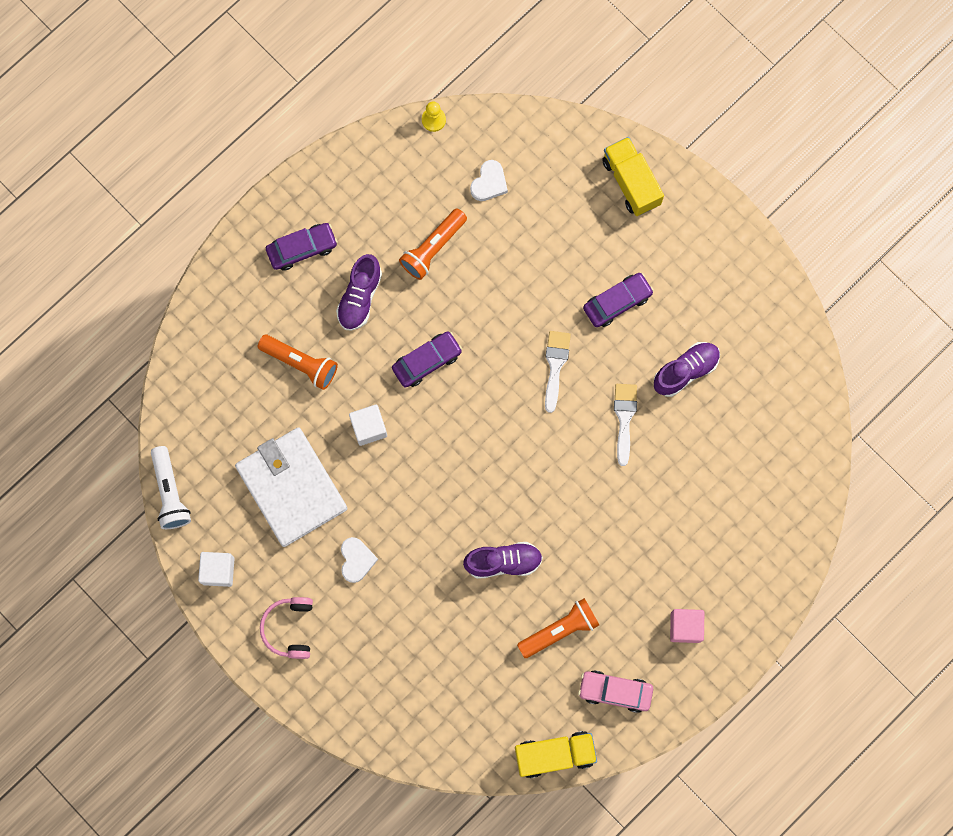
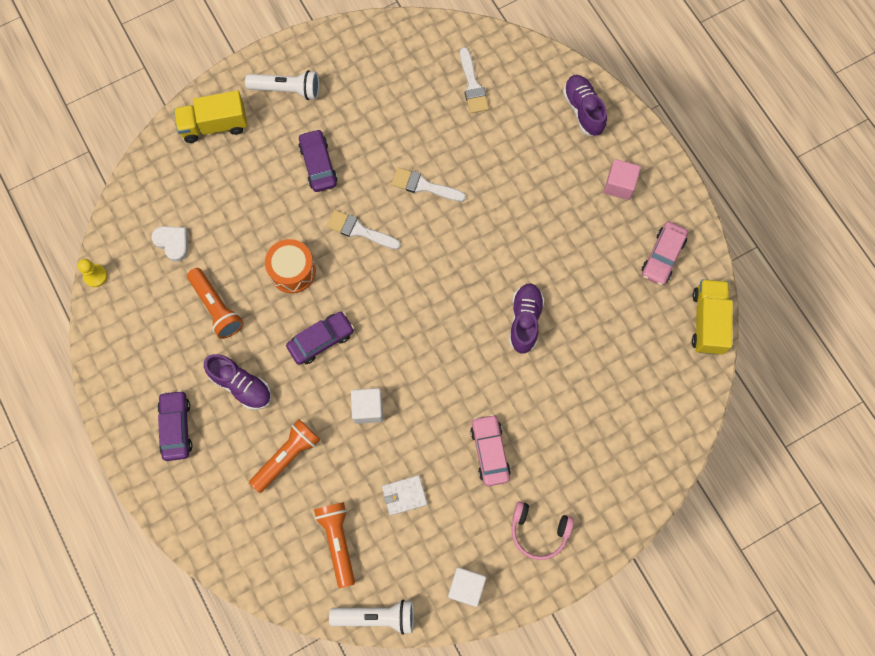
camera: 75 degrees left, 5 degrees down
white wallet [235,427,347,547] -> white wallet [382,475,427,516], size x0.41
white heart [341,537,378,583] -> pink car [470,414,511,486]
purple car [392,331,462,387] -> purple car turned 75 degrees clockwise [286,311,354,365]
orange flashlight [517,598,599,658] -> orange flashlight moved to [314,502,355,588]
purple shoe [654,342,720,397] -> purple shoe moved to [563,75,607,136]
none -> white flashlight [245,70,319,100]
none -> orange drum [265,239,316,293]
none -> white brush [460,47,489,114]

